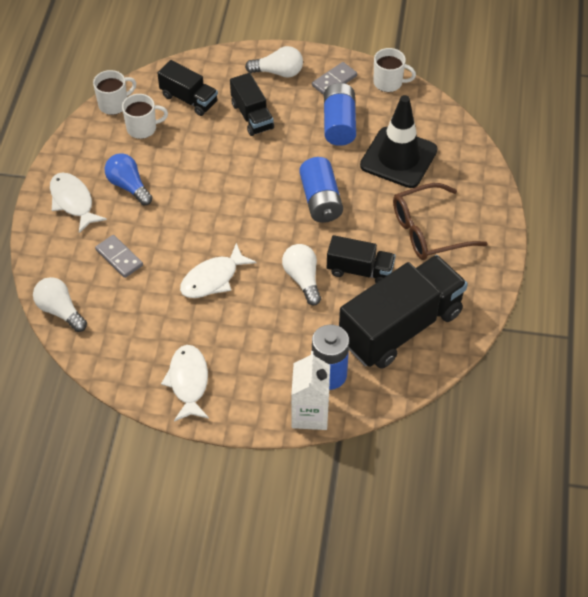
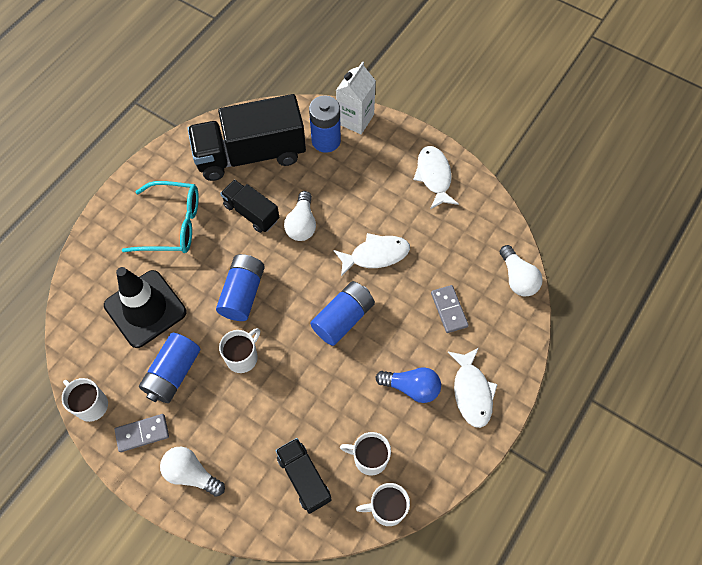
camera: 155 degrees left, 10 degrees up
blue light bulb [105,153,152,205] -> blue light bulb turned 60 degrees counterclockwise [376,367,441,403]
white fish [161,345,209,421] -> white fish turned 150 degrees clockwise [413,146,459,209]
black truck [230,73,274,136] -> none
brown glasses [393,183,488,260] -> turquoise glasses [122,181,199,253]
none -> white mug [219,328,260,373]
none -> blue battery [310,281,375,346]

